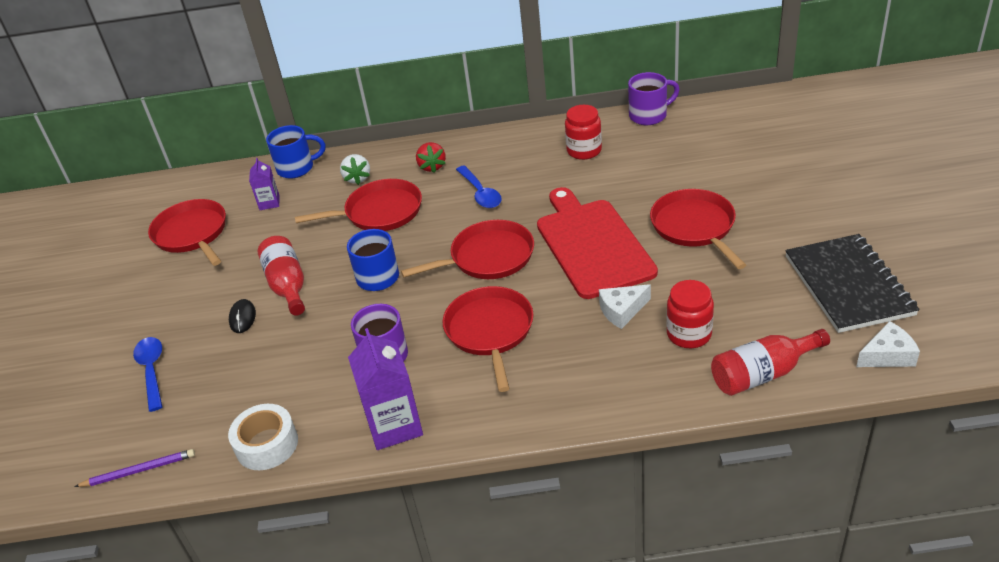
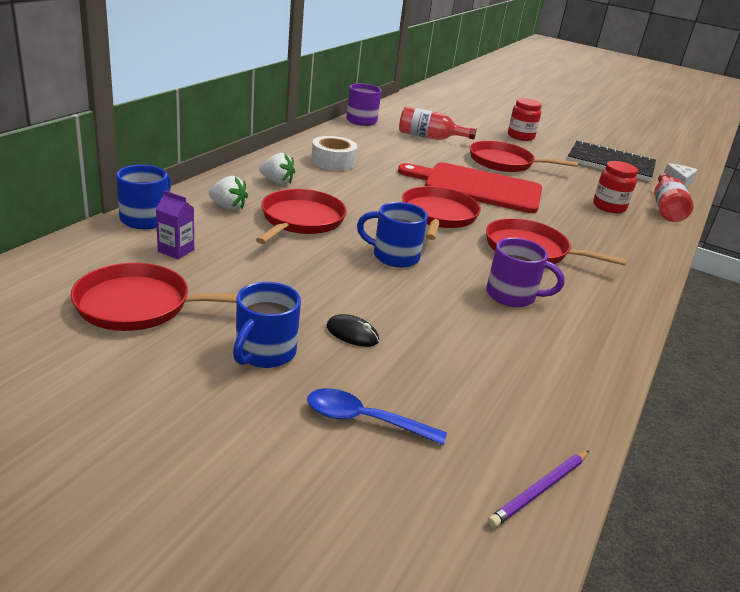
camera: 65 degrees left, 10 degrees down
purple pencil [74,449,195,487] -> purple pencil turned 150 degrees counterclockwise [488,451,589,528]
white tape [228,404,298,470] -> white tape moved to [311,136,357,171]
red bottle [258,236,305,316] -> red bottle moved to [399,106,477,140]
purple carton [348,328,423,450] -> none
red strawberry [416,142,446,173] -> white strawberry [259,153,295,185]
blue spoon [456,165,502,208] -> none
red jar [565,105,602,160] -> red jar moved to [508,98,542,141]
white cheese [599,284,651,329] -> none
none -> blue mug [233,282,301,368]

